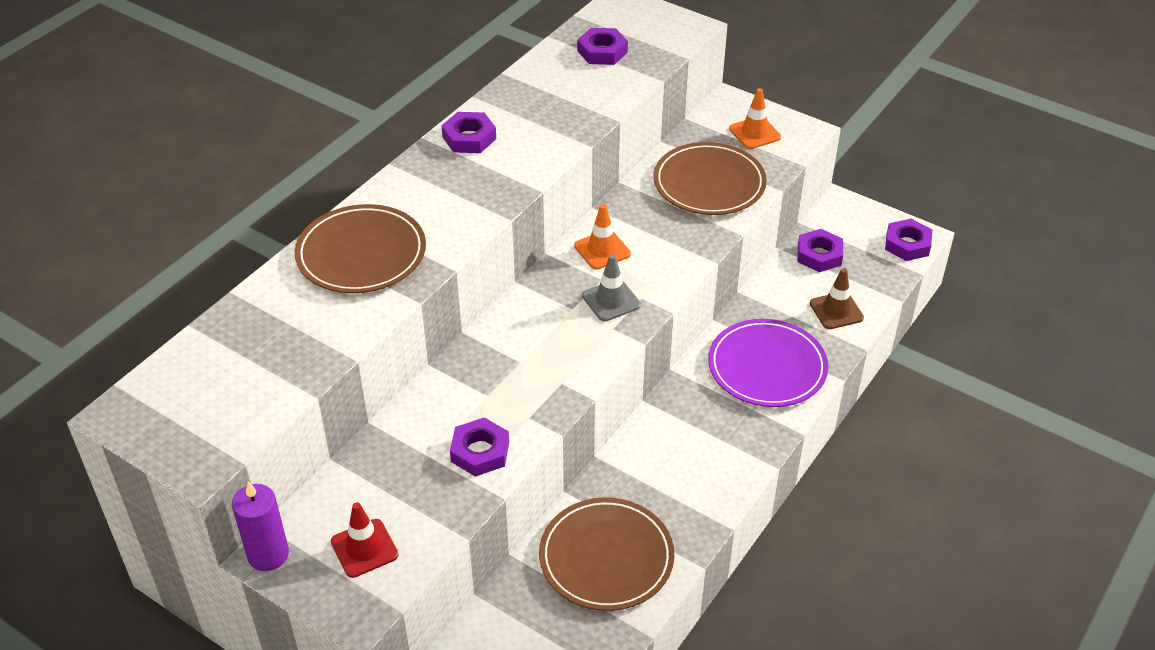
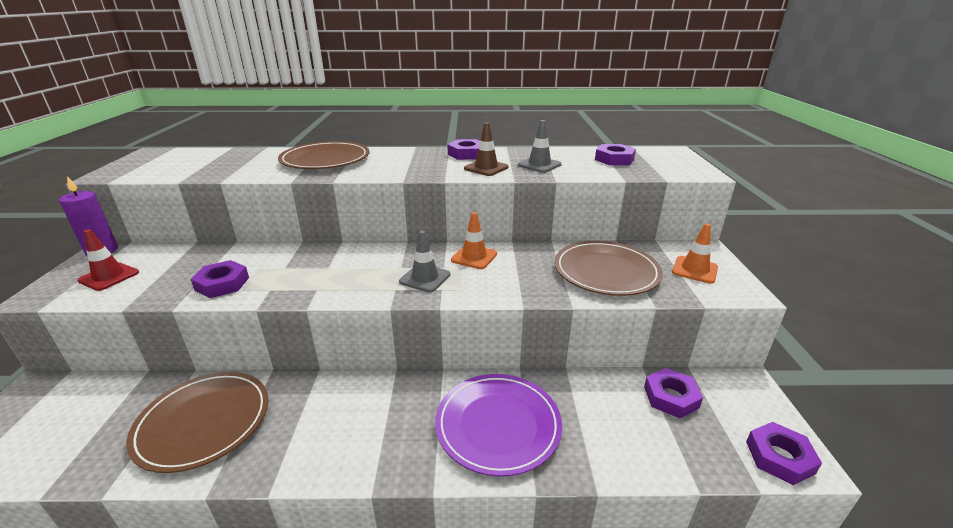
camera: 55 degrees right, 15 degrees down
brown traffic cone [810,268,864,329] -> brown traffic cone moved to [464,122,509,176]
none -> grey traffic cone [518,120,562,173]

